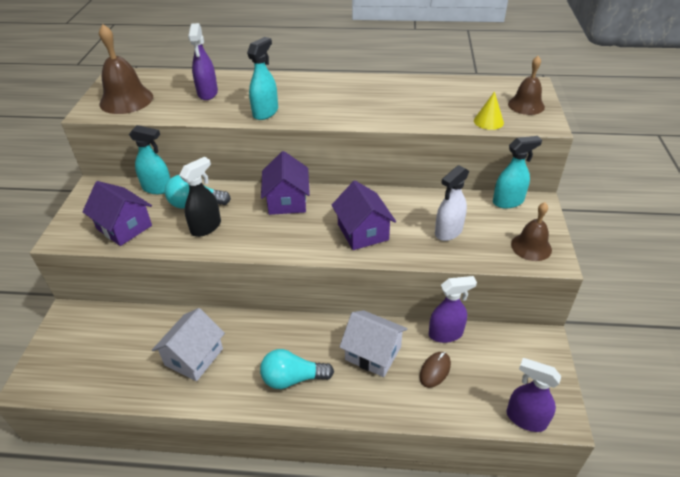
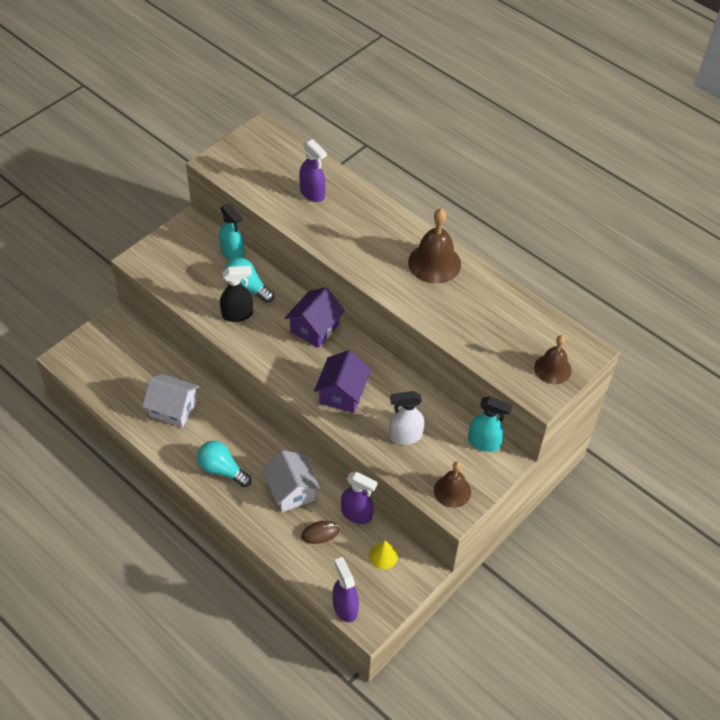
camera: 35 degrees right, 10 degrees up
purple house [82,181,152,246] -> none
brown bell [99,24,153,114] -> brown bell moved to [408,208,461,284]
white house [152,308,225,381] -> white house turned 45 degrees clockwise [142,374,200,428]
purple spray bottle [188,23,218,100] -> purple spray bottle turned 75 degrees counterclockwise [299,139,327,202]
turquoise spray bottle [247,37,278,120] -> none
yellow cone [474,91,504,130] -> yellow cone moved to [369,541,398,569]

